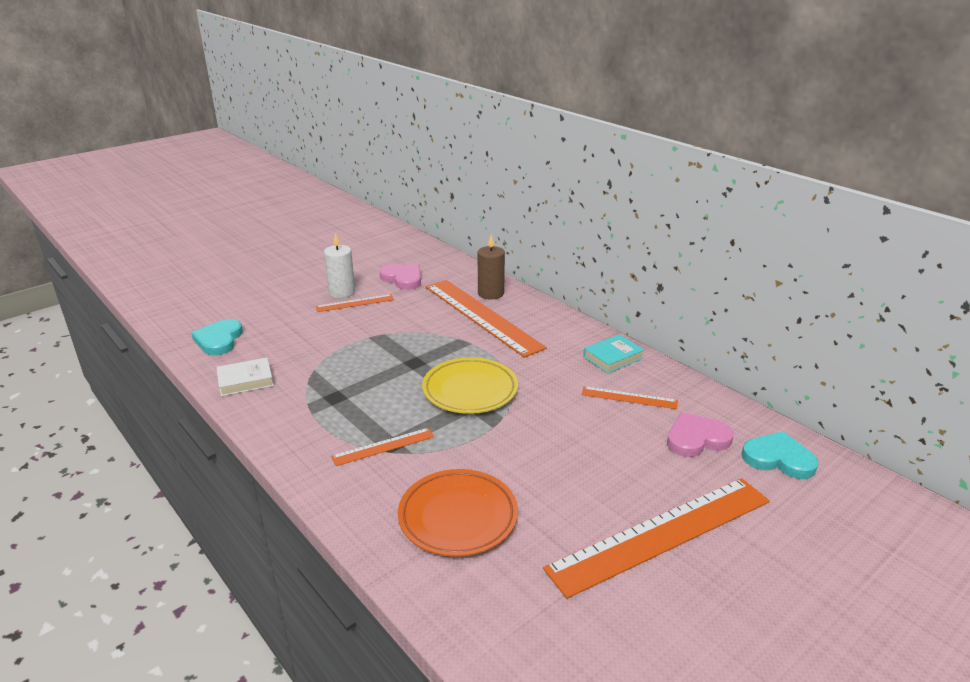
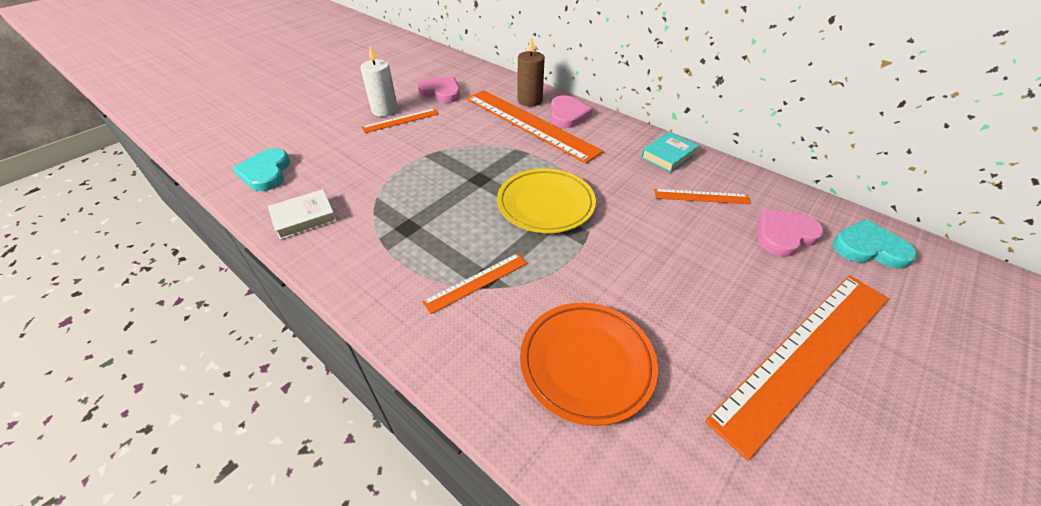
camera: 10 degrees left, 15 degrees up
none -> pink heart [551,95,593,128]

